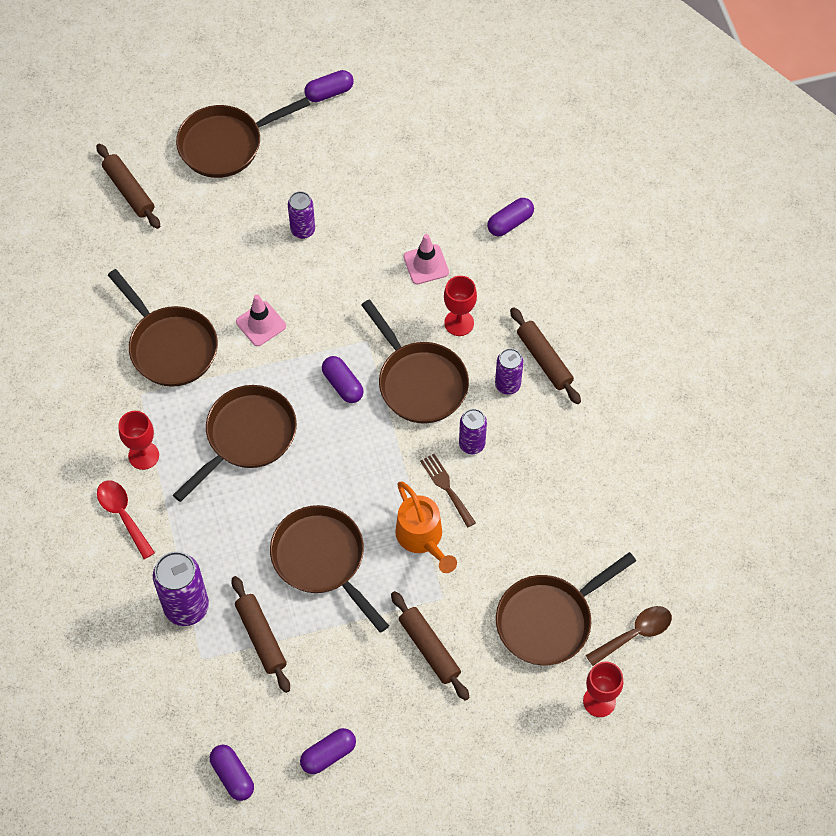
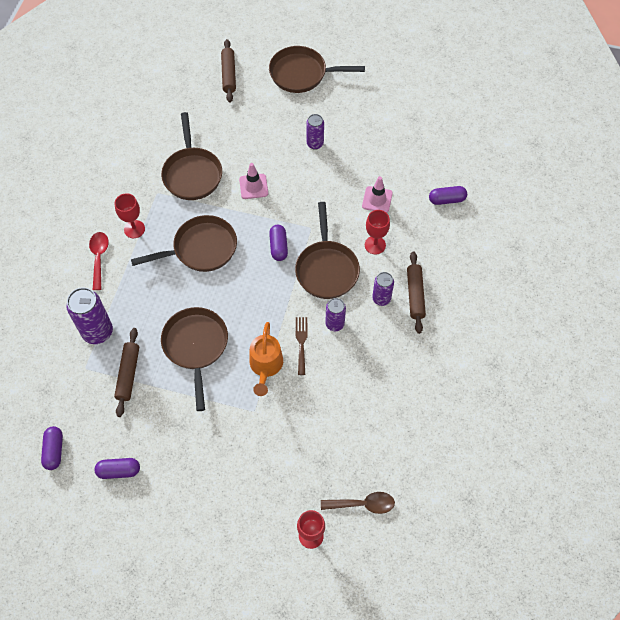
camera: 30 degrees right, 0 degrees up
purple capsule [304,70,354,102] -> none
brown rolling pin [391,591,469,701] -> none
brown pan [496,552,636,665] -> none

